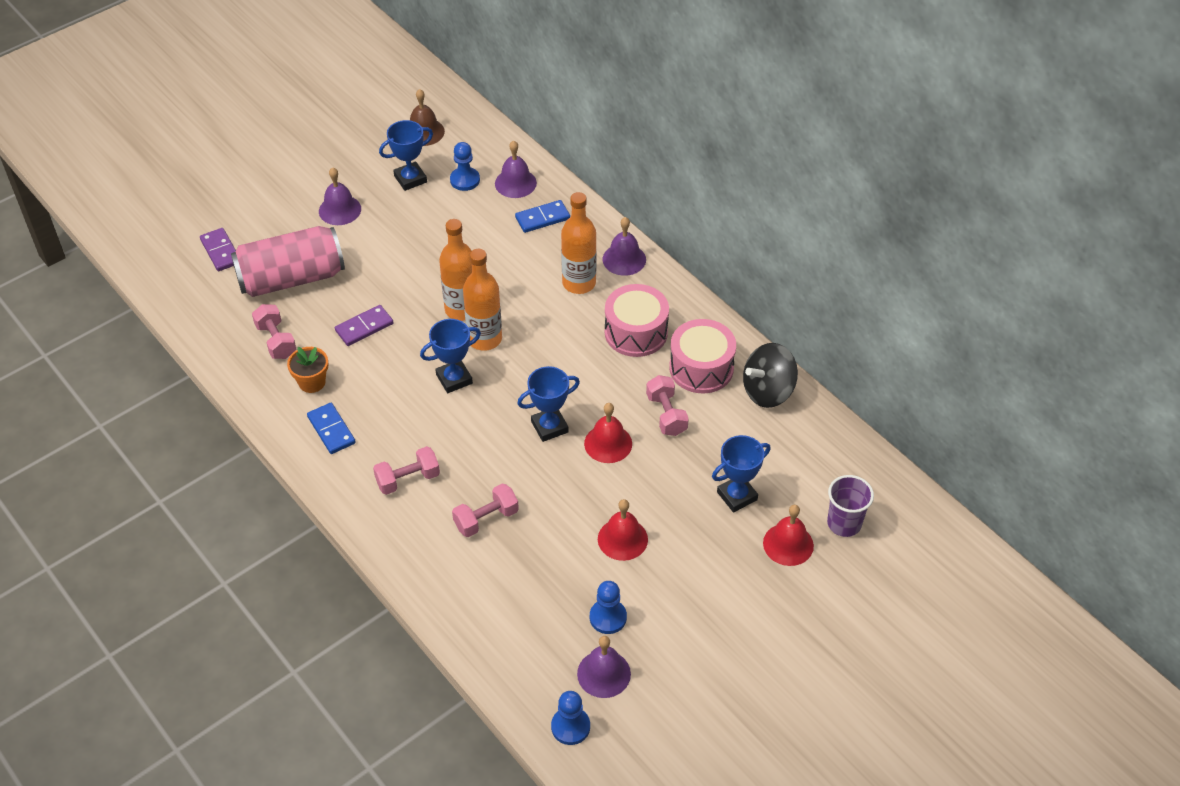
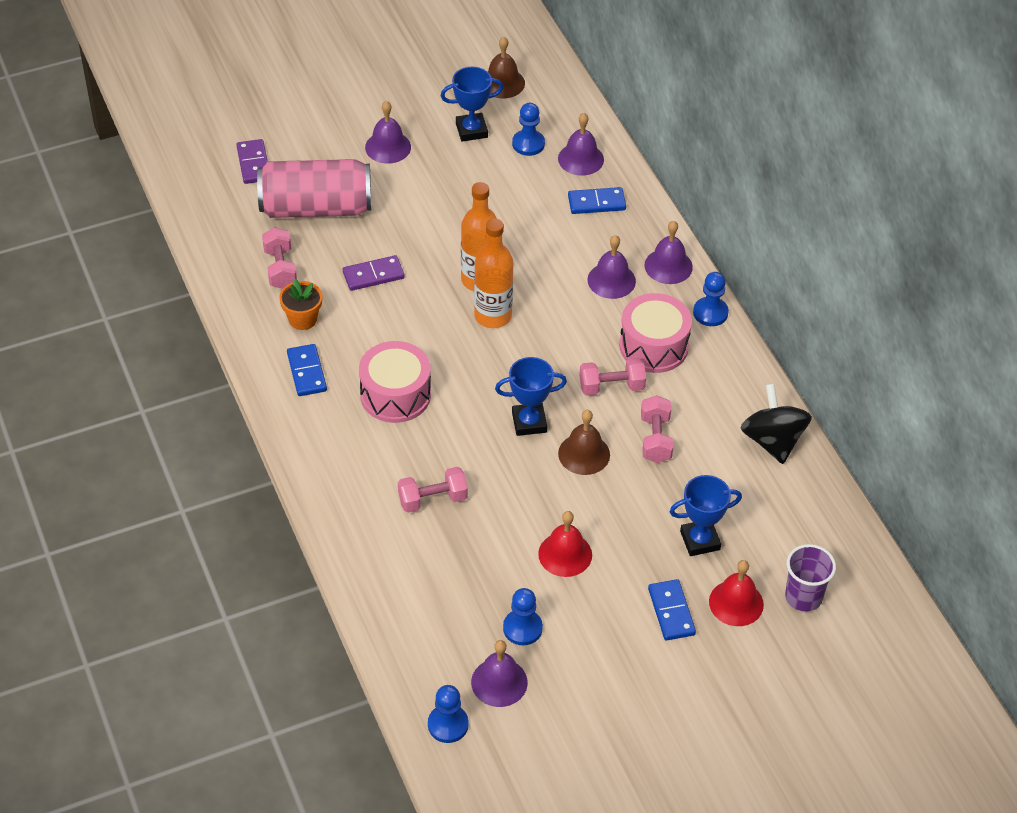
camera: 15 degrees right, 0 degrees up
pink dumbbell [373,446,440,495] -> pink dumbbell moved to [579,358,646,396]
blue trophy [420,319,481,393] -> none
orange bottle [561,192,597,294] -> purple bell [587,235,636,299]
red bell [584,403,632,463] -> brown bell [558,410,610,475]
pink drum [669,319,736,393] -> pink drum moved to [359,341,431,423]
black spinning top [743,343,798,408] -> black spinning top turned 90 degrees clockwise [741,384,812,464]
none -> blue domino [648,579,696,641]
none -> blue pawn [693,272,729,326]

